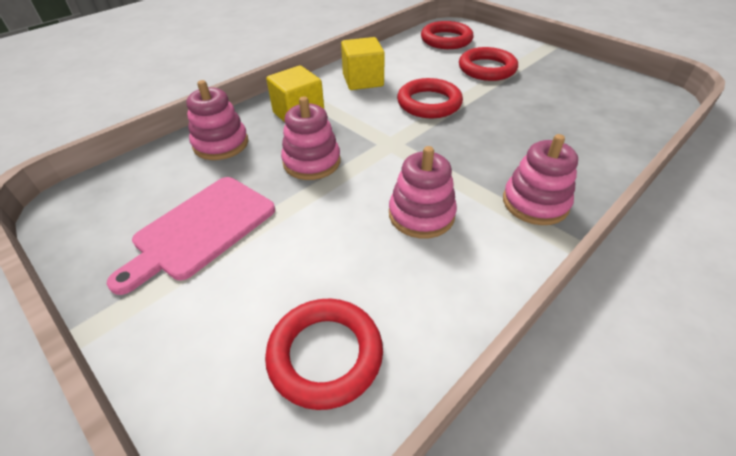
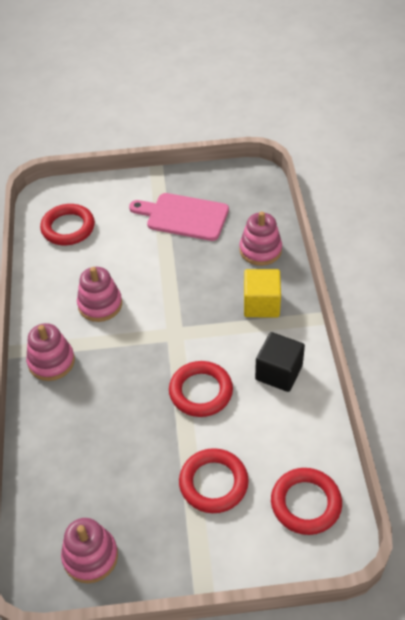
camera: 130 degrees right, 5 degrees up
pink cutting board [107,177,275,295] -> pink cutting board turned 60 degrees counterclockwise [129,193,229,241]
pink stacking toy [281,96,341,180] -> pink stacking toy moved to [61,518,118,583]
yellow cube [341,37,385,90] -> black cube [255,332,305,392]

